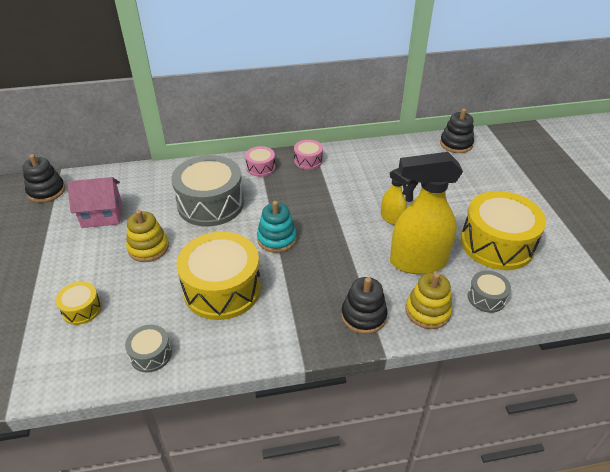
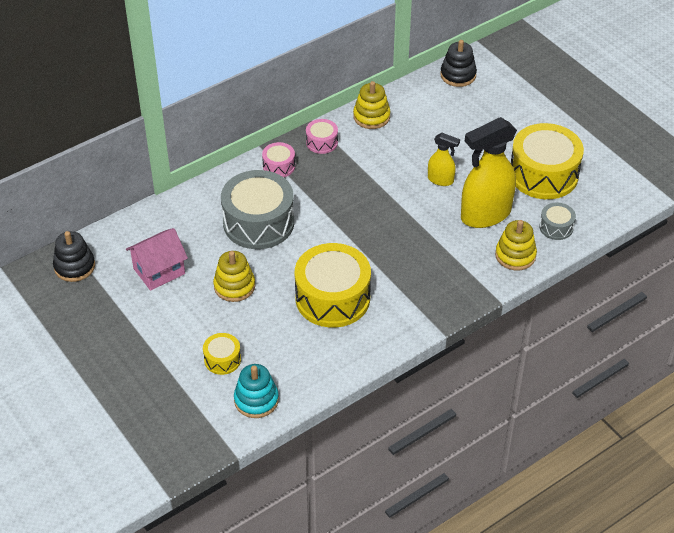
camera: 25 degrees left, 5 degrees up
grey drum [125,325,172,373] -> none
turquoise stacking toy [257,201,297,253] -> turquoise stacking toy moved to [234,364,279,418]
black stacking toy [341,277,387,334] -> none
none -> yellow stacking toy [353,81,390,129]

